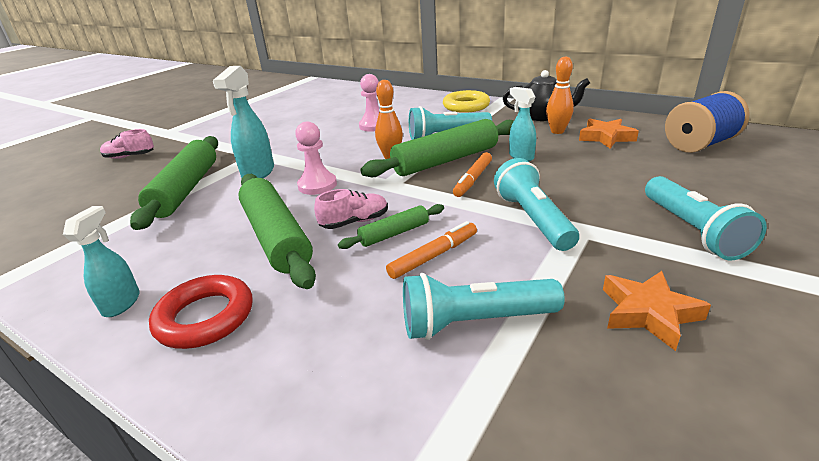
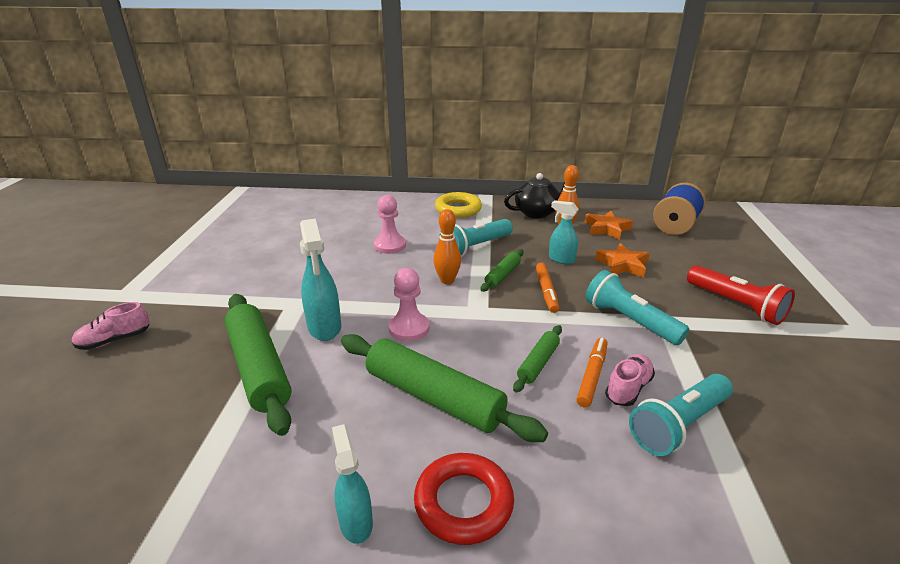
camera: 30 degrees left, 0 degrees up
pink shoe [314,189,388,229] -> pink shoe moved to [605,354,655,406]
green rolling pin [361,119,514,177] -> green rolling pin [480,249,524,292], size x0.50
orange star [603,271,711,351] -> orange star moved to [595,243,650,278]
turquoise flashlight [645,176,767,261] -> red flashlight [687,265,795,325]

